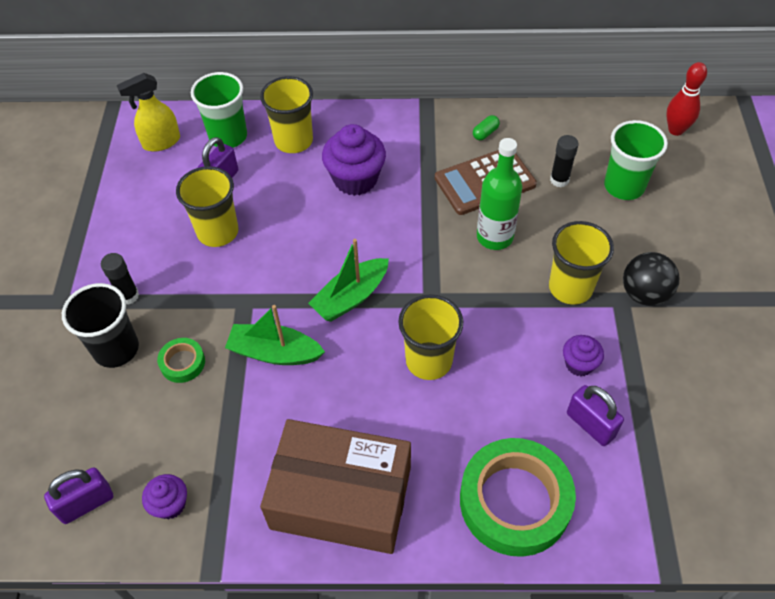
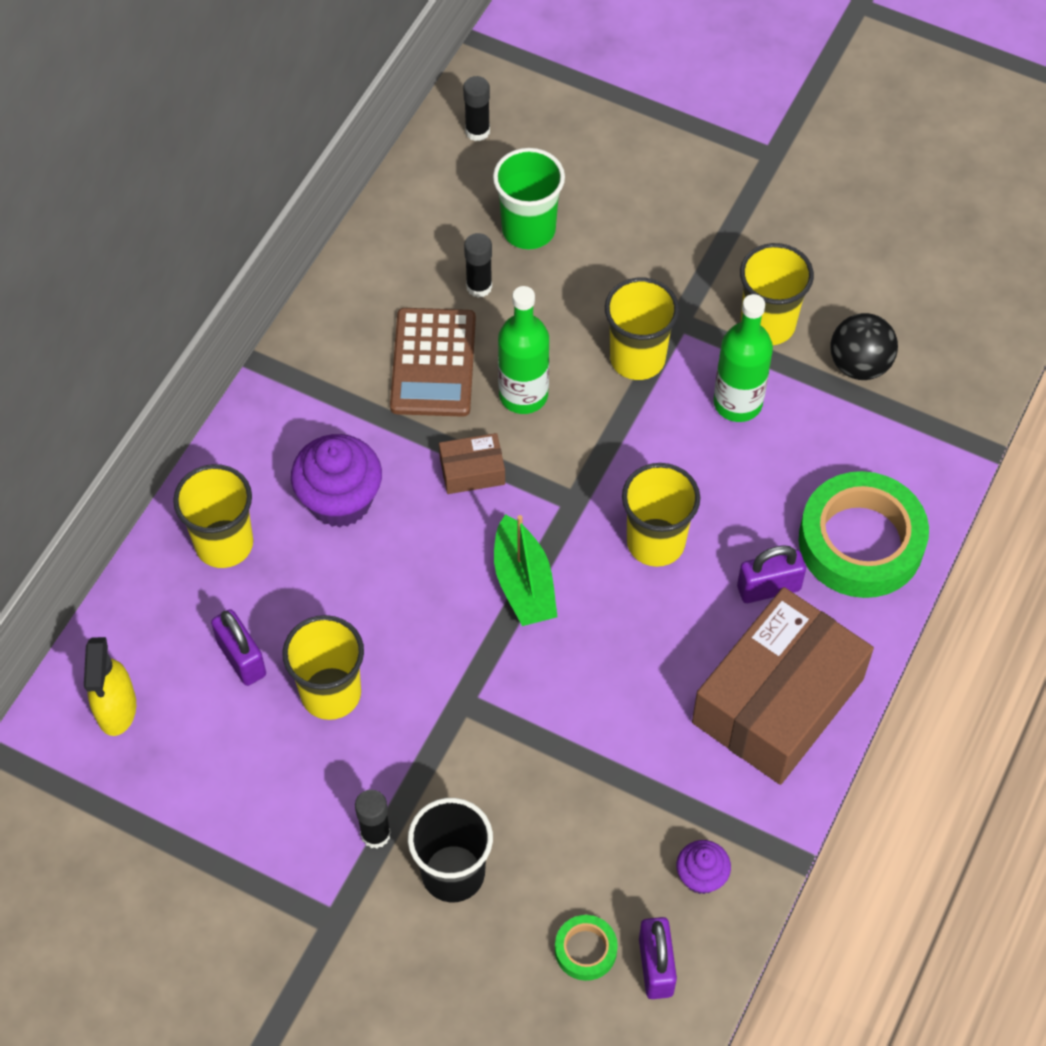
camera: 65 degrees left, 5 degrees up
green tape [157,338,205,383] -> green tape moved to [555,915,618,981]
green cup [191,72,247,148] -> none
green boat [225,305,325,365] -> none
green capsule [473,115,500,140] -> none
purple cupcake [563,335,604,376] -> green bottle [713,294,773,422]
purple padlock [567,385,624,446] -> purple padlock moved to [737,545,806,603]
black ball [623,252,679,306] -> black ball moved to [831,313,898,380]
red bowling pin [666,62,707,136] -> black glue stick [463,76,490,141]
none -> brown box [439,433,505,494]
none -> yellow cup [740,243,814,345]

